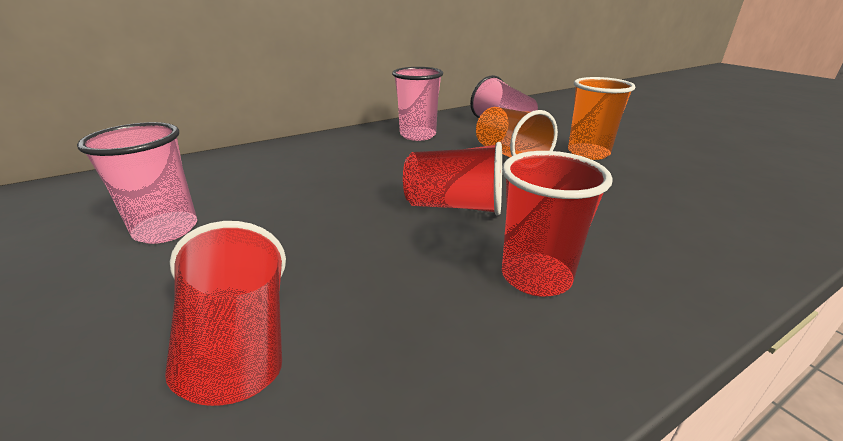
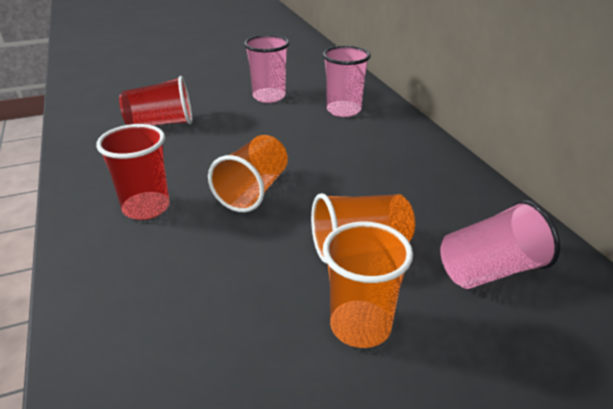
camera: 100 degrees right, 5 degrees up
pink cup [392,67,443,141] -> pink cup moved to [323,46,371,117]
red cup [403,142,502,216] -> orange cup [208,135,288,212]

